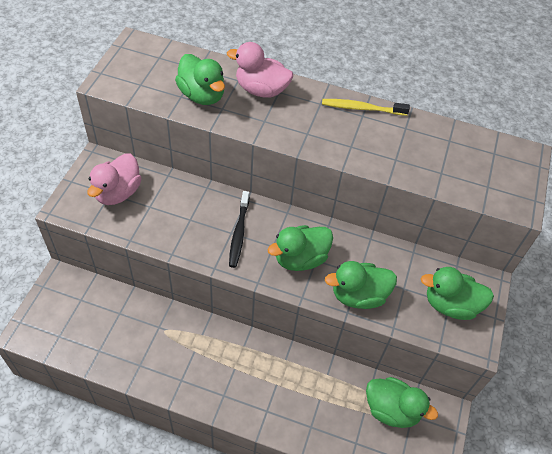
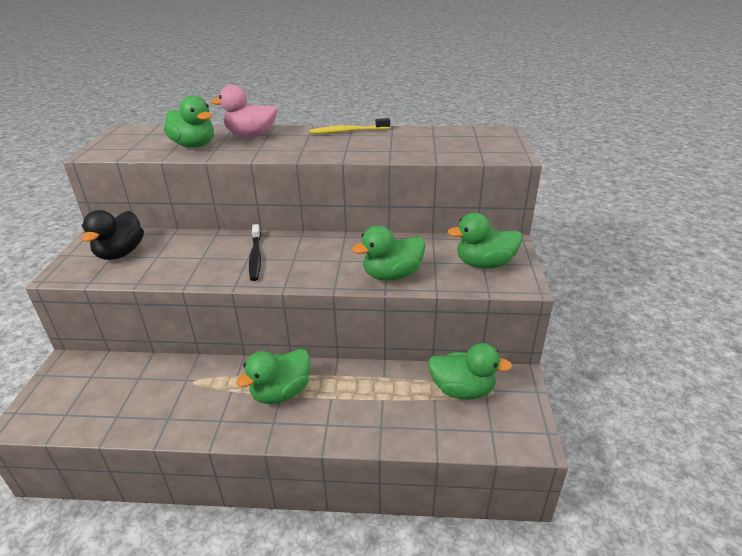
camera: 10 degrees left, 20 degrees down
pink duck [87,153,142,205] -> black duck [82,210,144,260]
green duck [268,225,333,271] -> green duck moved to [236,349,310,404]

